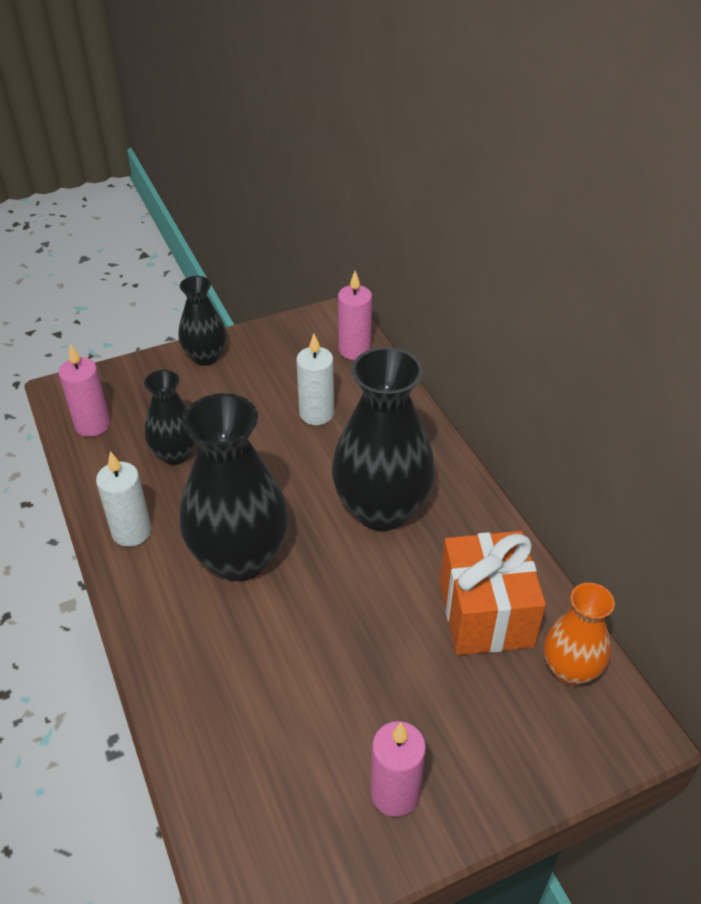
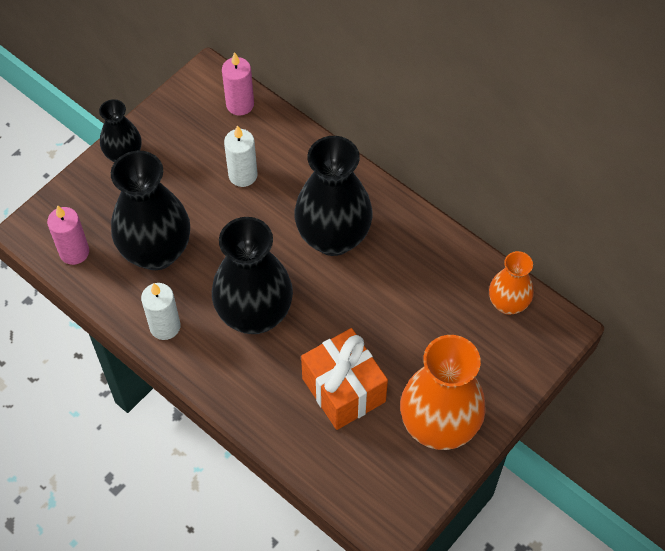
camera: 25 degrees left, 15 degrees up
black vase [144,370,196,465] -> black vase [111,150,190,270], size x1.79
pink candle [370,721,426,817] -> orange vase [400,335,486,450]
orange gift [440,531,546,655] -> orange gift moved to [301,328,388,430]

